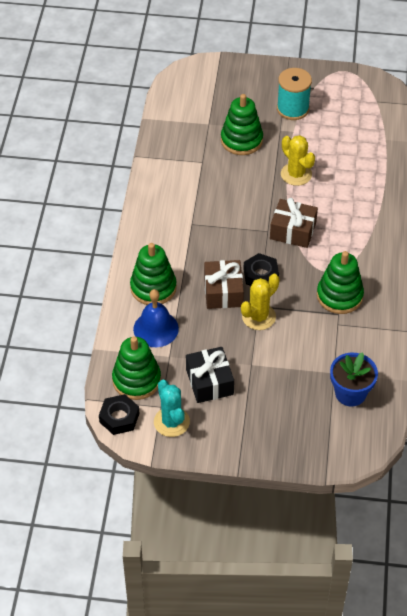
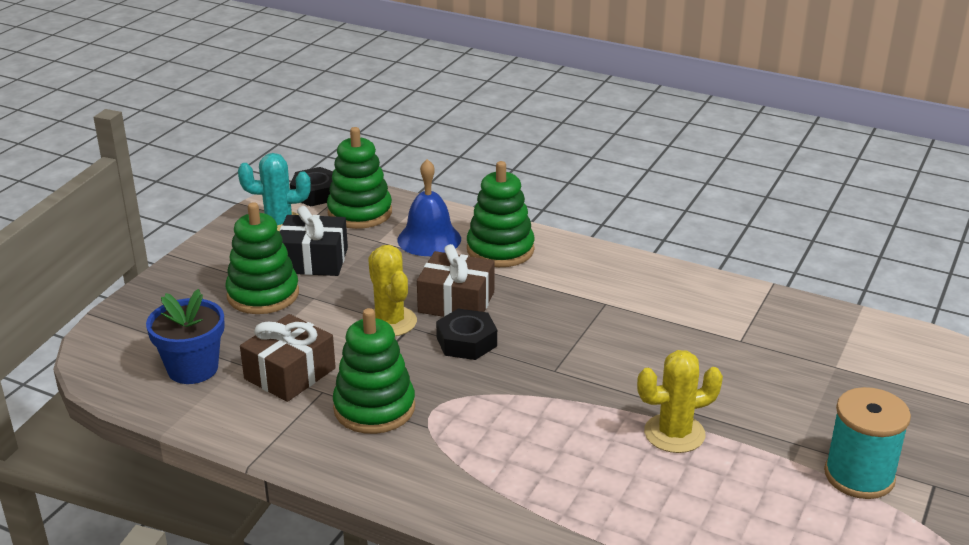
camera: 110 degrees right, 20 degrees down
green stacking toy [221,94,263,155] -> green stacking toy moved to [225,202,299,314]
brown gift [270,198,318,248] -> brown gift moved to [240,314,336,402]

